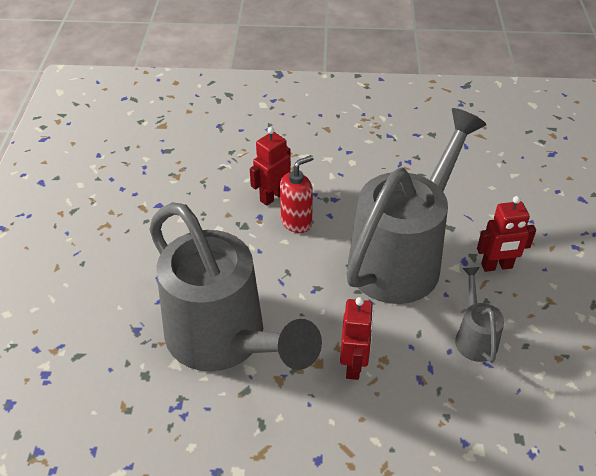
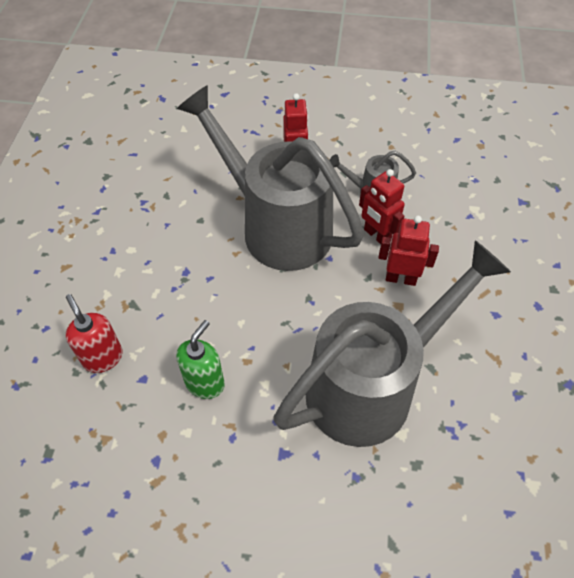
camera: 85 degrees left, 10 degrees up
red robot [250,127,291,206] -> red robot moved to [359,169,405,244]
red soap dispenser [280,155,314,233] -> red soap dispenser moved to [66,294,123,373]
none -> green soap dispenser [176,320,225,399]

